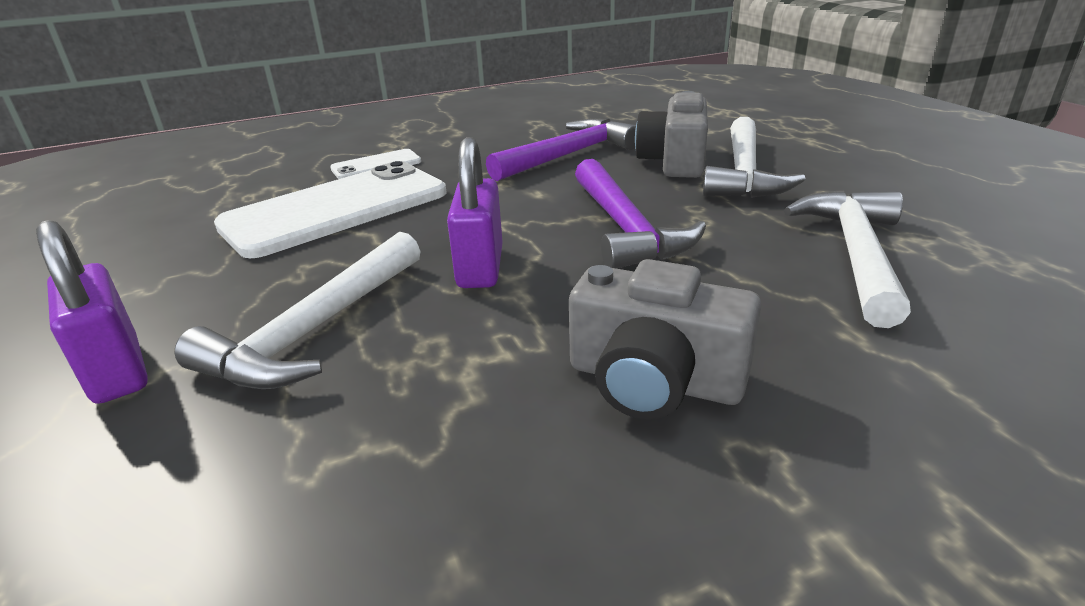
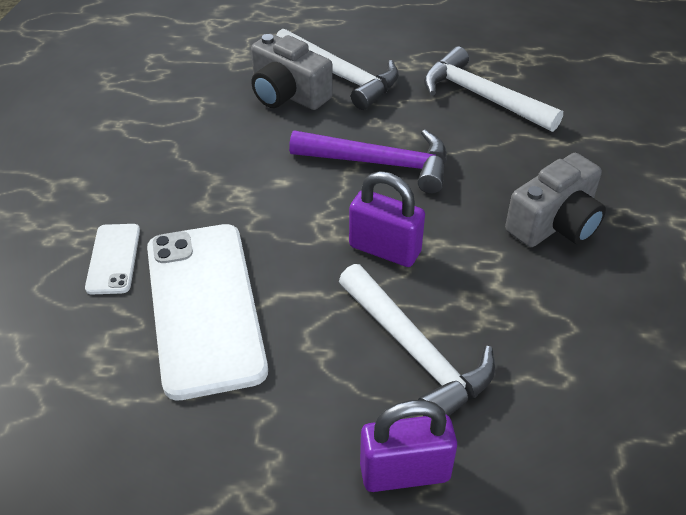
camera: 65 degrees left, 15 degrees up
purple hammer [486,118,636,181] -> none

